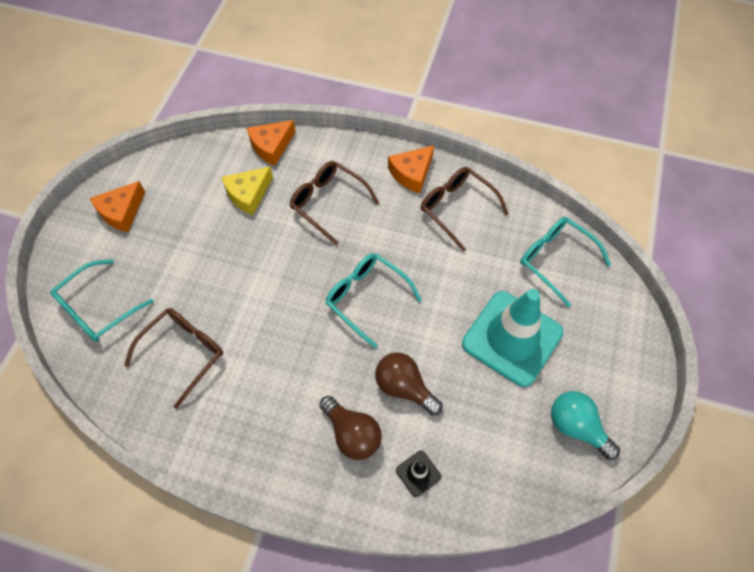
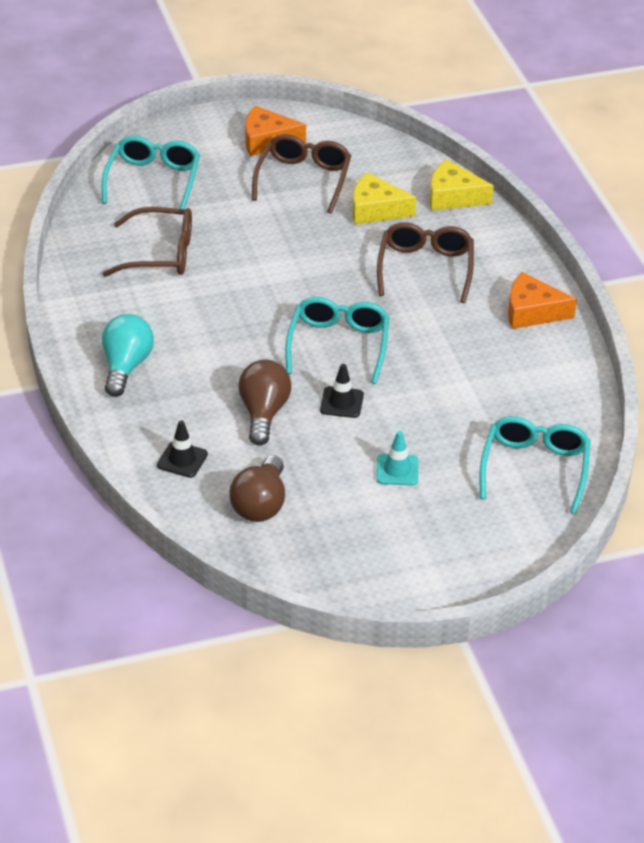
camera: 55 degrees right, 20 degrees down
turquoise glasses [50,259,154,342] -> turquoise glasses turned 90 degrees clockwise [102,136,200,209]
orange cheese [247,120,296,166] -> yellow cheese [430,159,494,211]
brown light bulb [319,396,382,460] -> brown light bulb moved to [229,455,285,522]
brown glasses [421,167,509,252] -> brown glasses moved to [252,134,351,213]
turquoise traffic cone [462,289,563,387] -> turquoise traffic cone [376,431,418,485], size x0.40
turquoise light bulb [551,391,620,460] -> turquoise light bulb moved to [102,314,154,397]
none -> black traffic cone [320,364,364,418]

